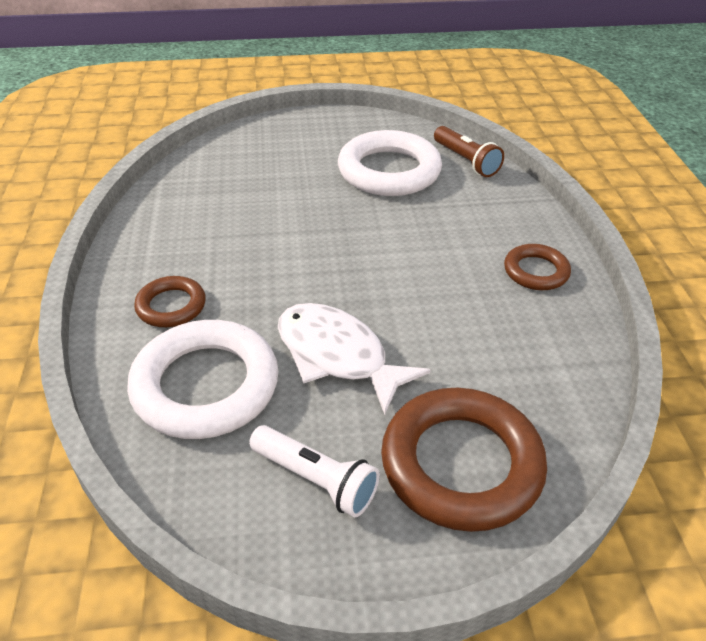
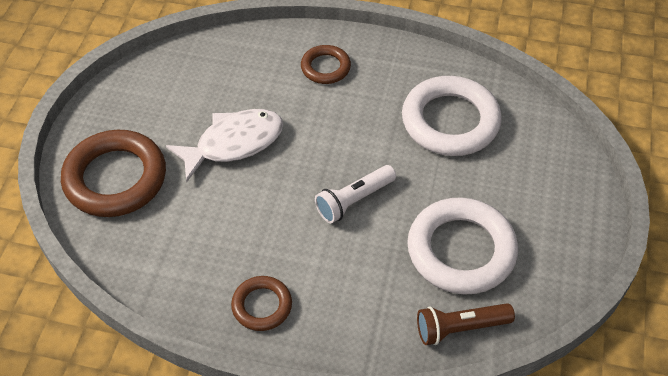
camera: 110 degrees right, 10 degrees up
white ring [127,320,279,439] -> white ring moved to [402,76,502,156]
white flashlight [249,425,380,518] -> white flashlight moved to [315,165,396,223]

